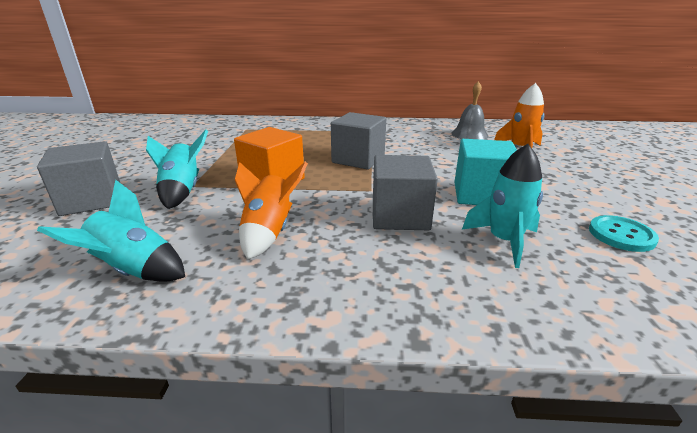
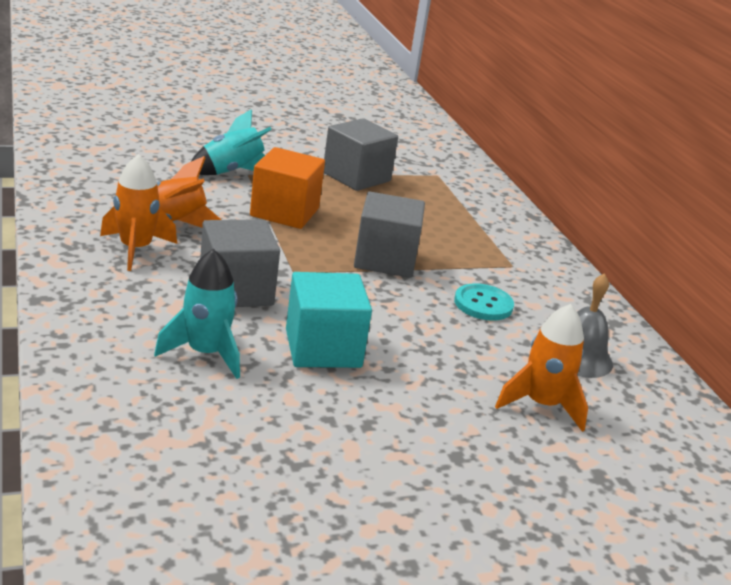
camera: 65 degrees right, 0 degrees up
grey cube [37,141,120,216] -> grey cube moved to [324,118,398,191]
turquoise rocket [37,180,185,282] -> none
turquoise button [589,215,659,252] -> turquoise button moved to [454,283,514,321]
none -> orange rocket [100,154,177,271]

